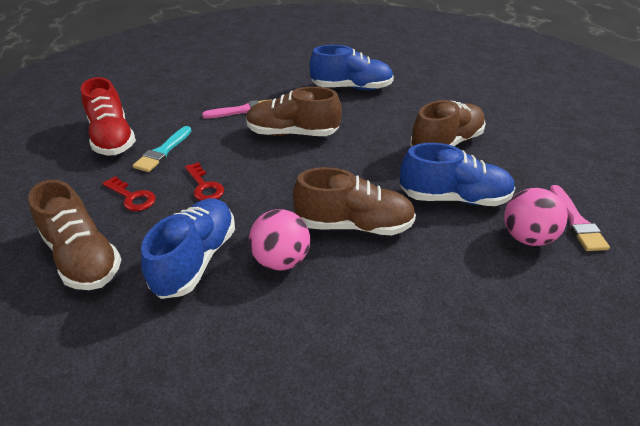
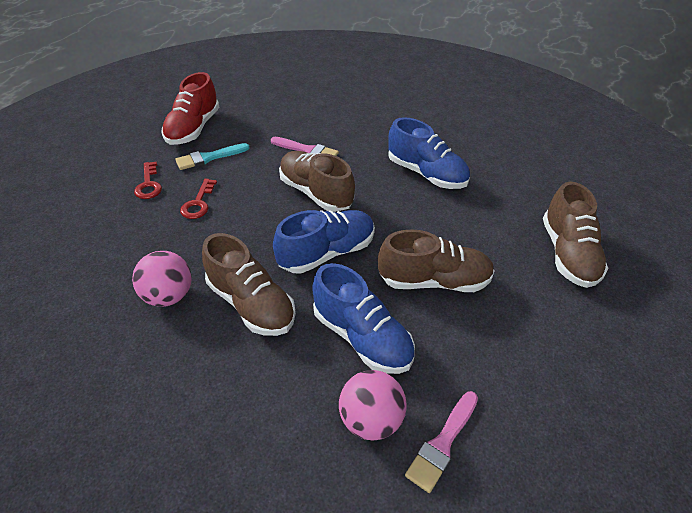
camera: 40 degrees right, 5 degrees up
brown shoe [28,180,121,290] -> brown shoe moved to [543,182,608,288]
blue shoe [141,198,235,299] -> blue shoe moved to [273,210,375,274]

